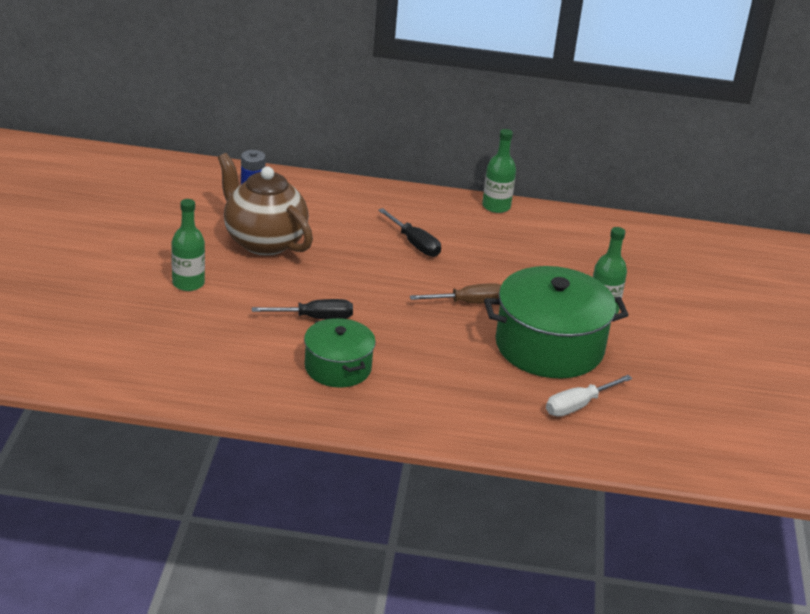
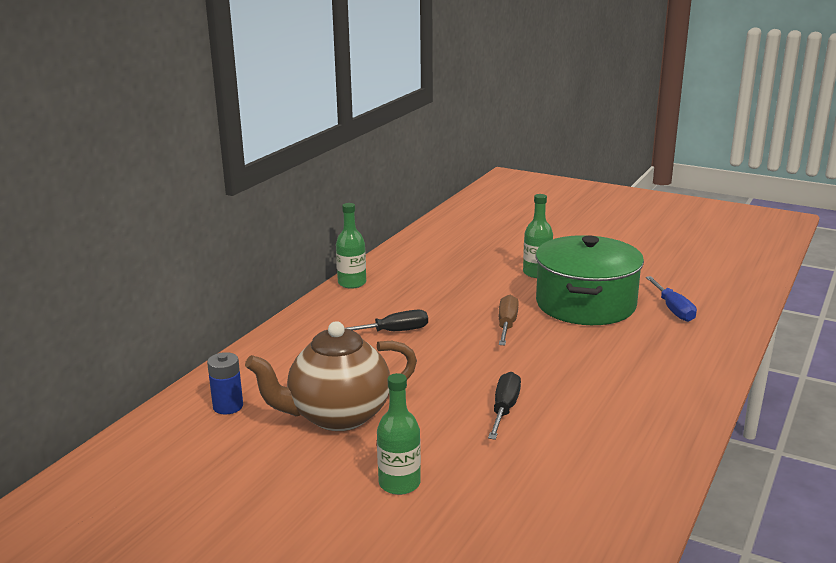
camera: 65 degrees left, 10 degrees down
green pot [304,318,376,388] -> none
white screwdriver [546,375,632,417] -> blue screwdriver [646,276,697,322]

